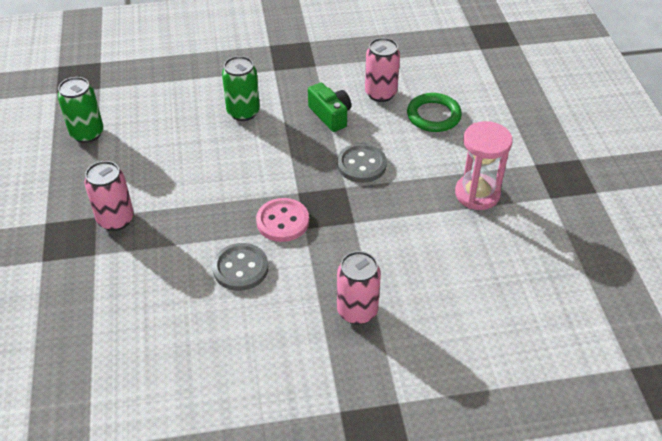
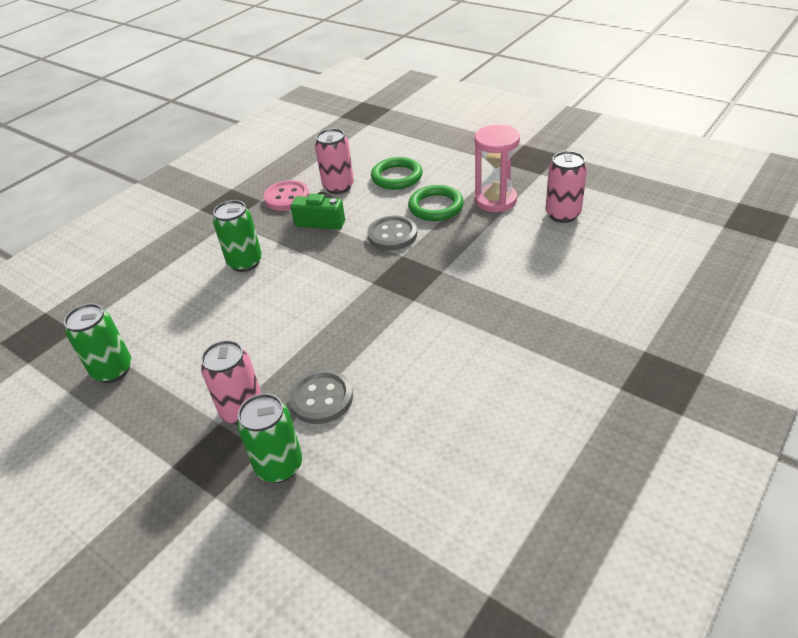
camera: 40 degrees left, 5 degrees down
grey button [212,243,268,291] -> grey button moved to [289,370,353,424]
pink button [256,198,309,242] -> pink button moved to [263,180,309,211]
pink can [337,251,381,325] -> pink can moved to [545,151,587,223]
none -> green can [237,393,302,483]
none -> green ring [408,185,464,221]

